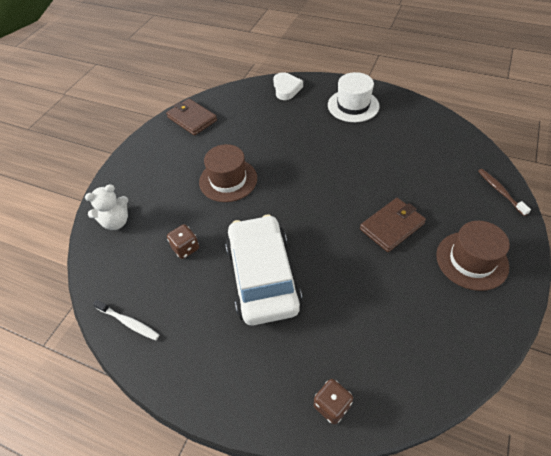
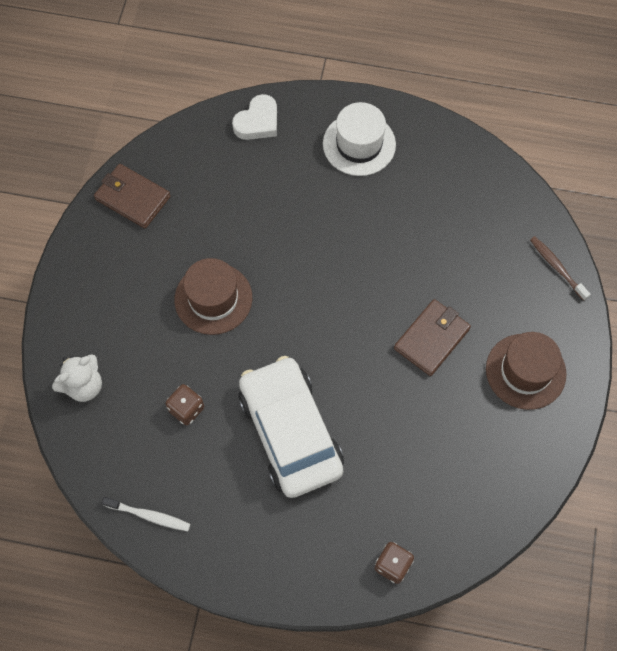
camera: 15 degrees left, 15 degrees up
white heart [273,72,303,100] -> white heart turned 60 degrees clockwise [232,94,277,140]

